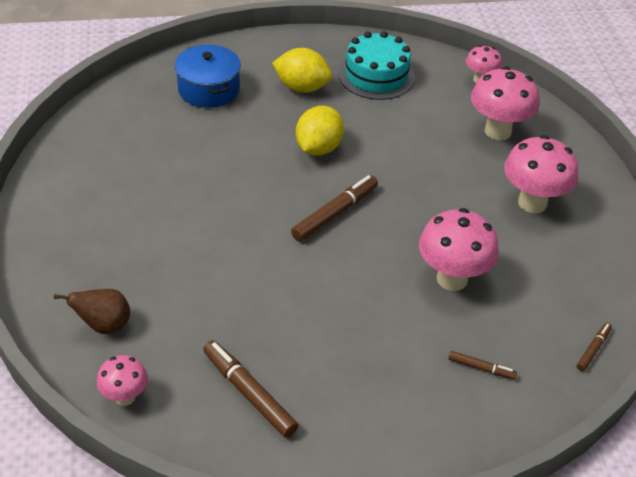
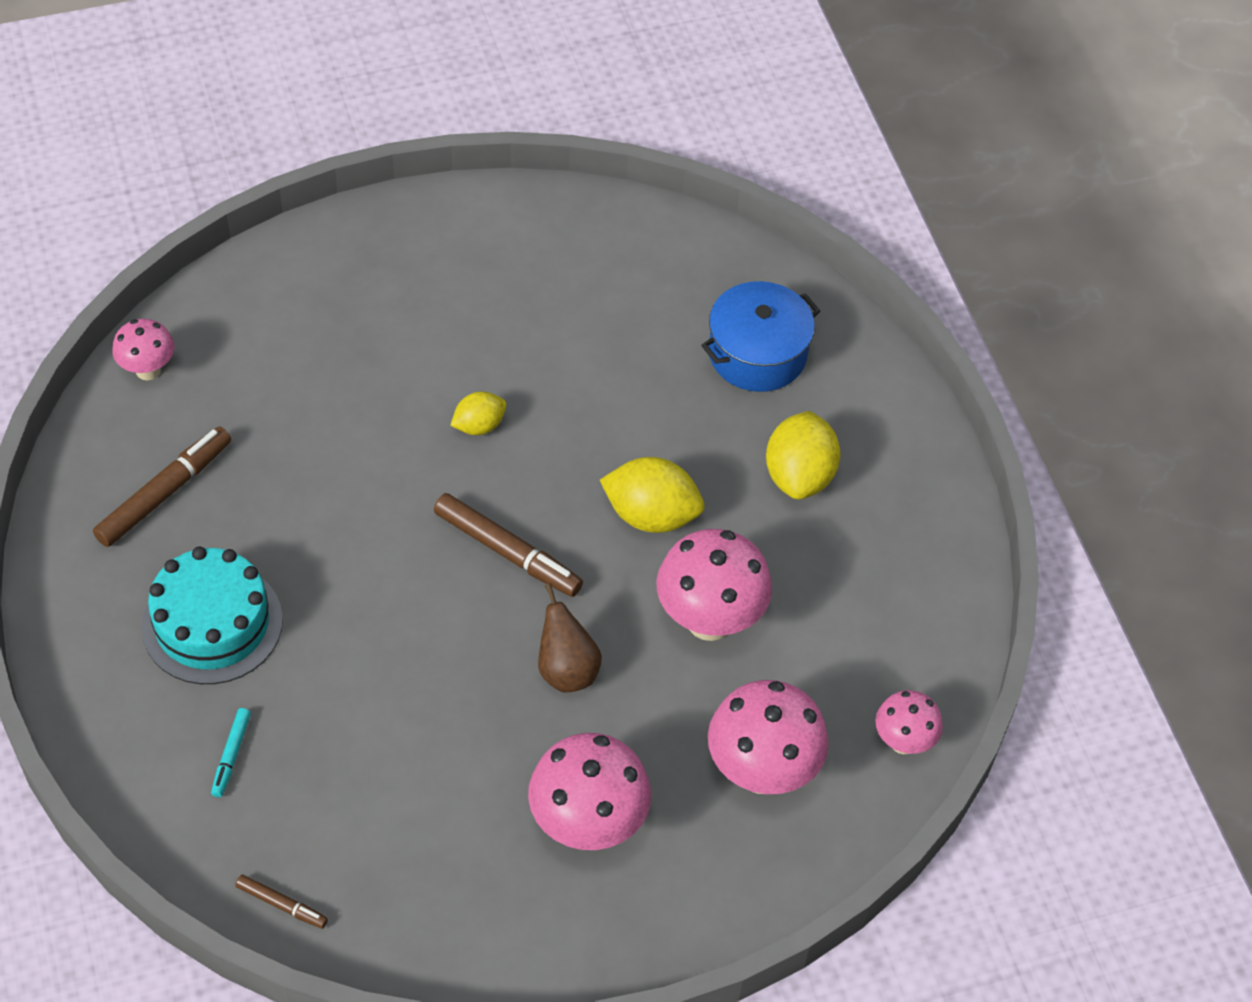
camera: 80 degrees right, 10 degrees up
brown pear [54,289,130,334] -> brown pear moved to [538,583,602,692]
turquoise cake [338,31,415,100] -> turquoise cake moved to [141,547,283,684]
pink mushroom [419,208,499,291] -> pink mushroom moved to [656,529,772,641]
brown marker [448,351,517,379] -> turquoise marker [211,708,251,797]
none -> yellow lemon [450,391,506,435]

